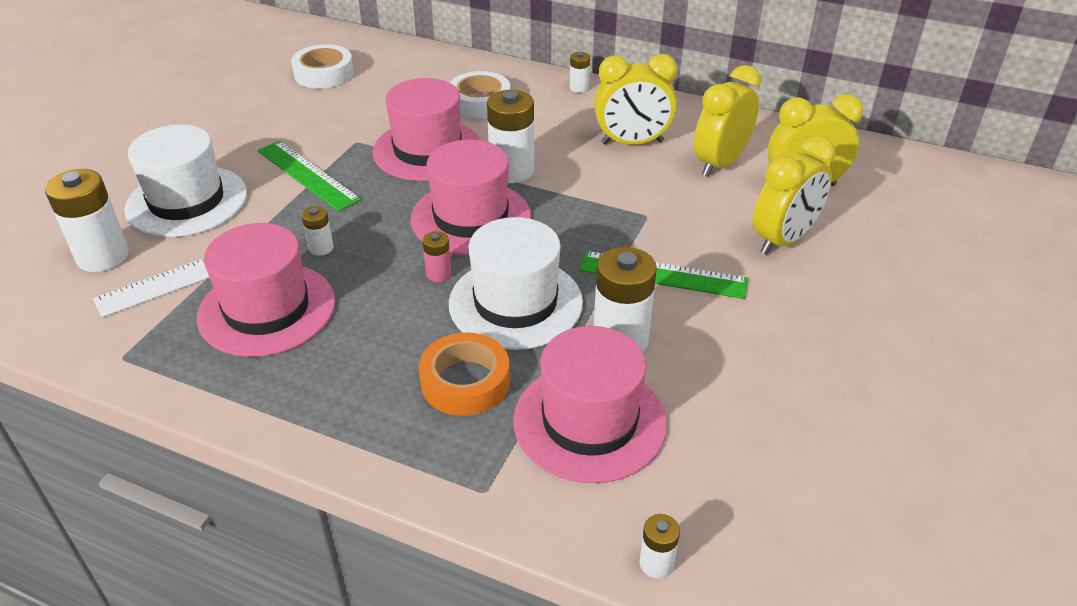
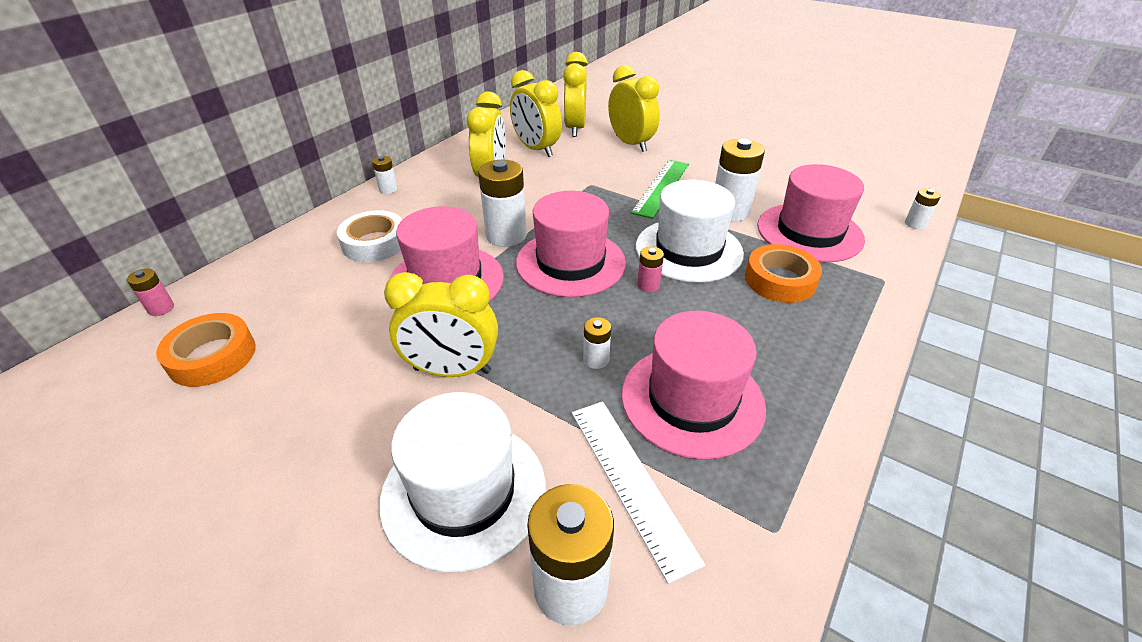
camera: 80 degrees left, 0 degrees up
green ruler [258,141,361,211] -> yellow clock [384,272,498,377]
white tape [291,44,354,89] -> orange tape [156,313,256,387]
none -> pink battery [127,268,174,316]

